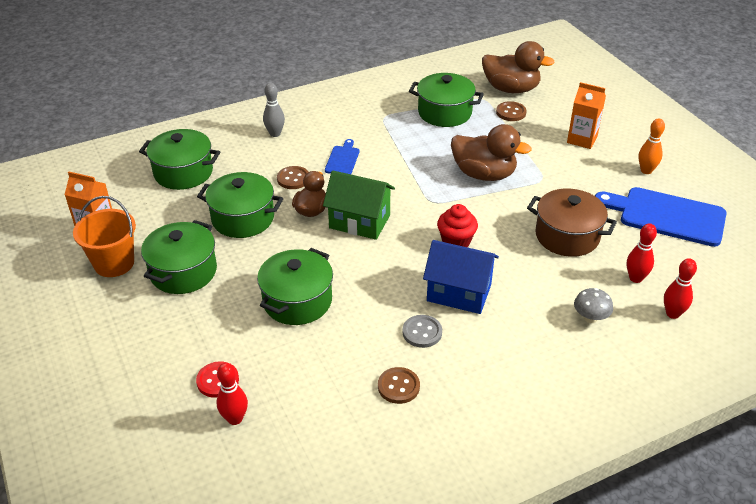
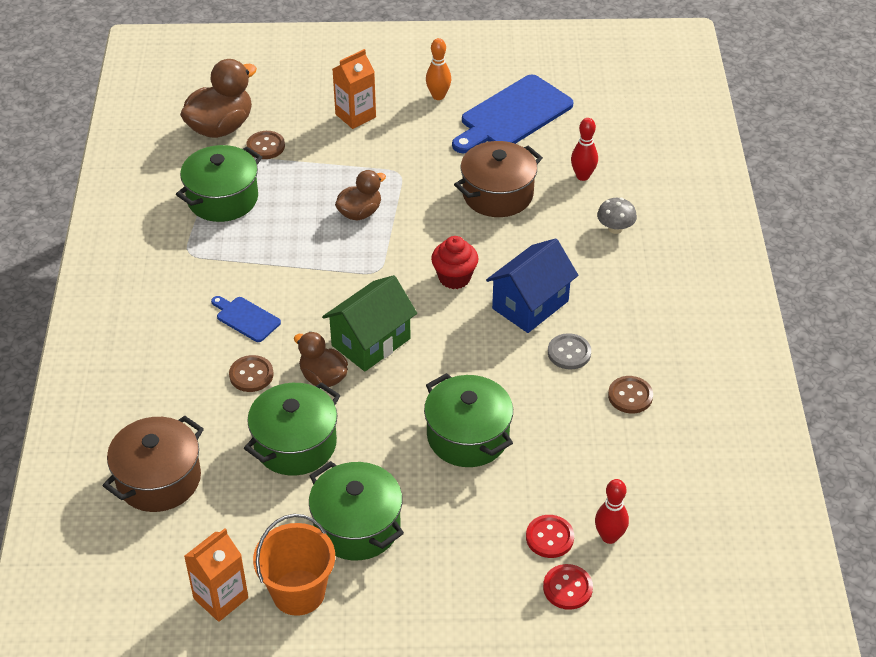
camera: 65 degrees left, 5 degrees up
green pot [139,129,220,190] -> brown pot [103,416,204,512]
grey bowling pin [263,83,285,137] -> none
brown duck [451,124,532,181] -> brown duck [335,170,386,221], size x0.62
red bowling pin [664,258,697,319] -> none
none -> red button [543,564,593,610]

